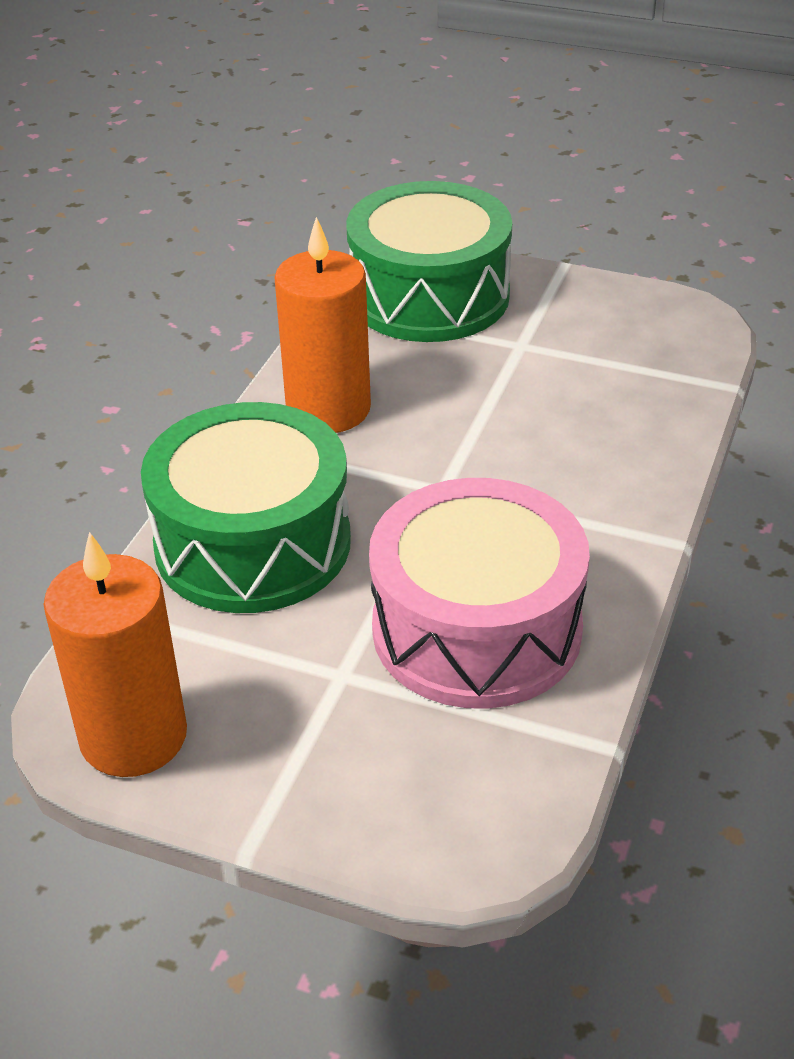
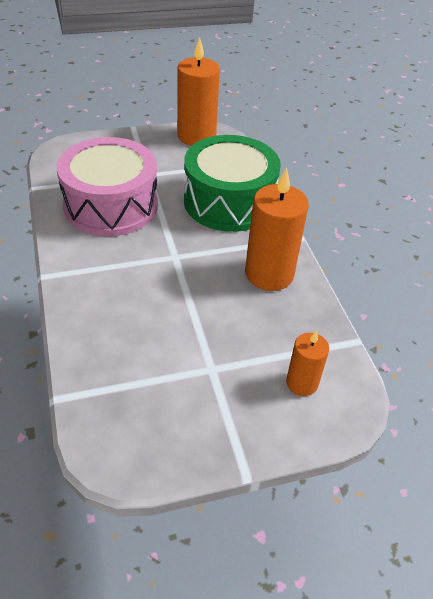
camera: 140 degrees right, 5 degrees up
green drum [346,181,512,342] -> orange candle [286,330,329,396]

